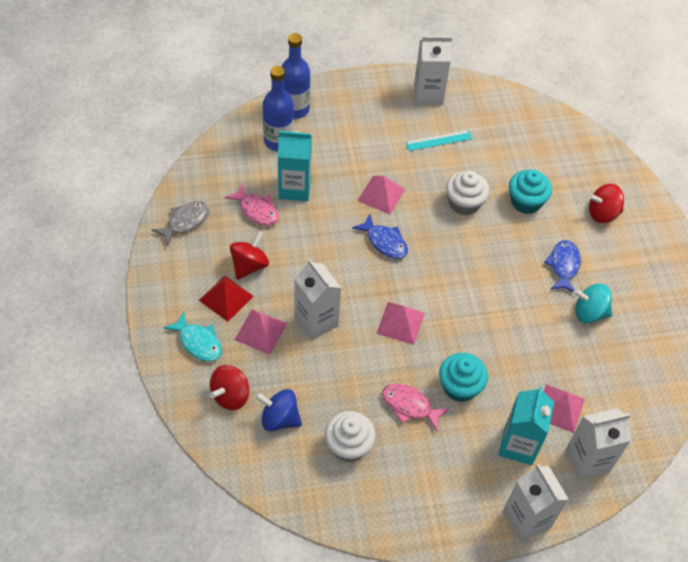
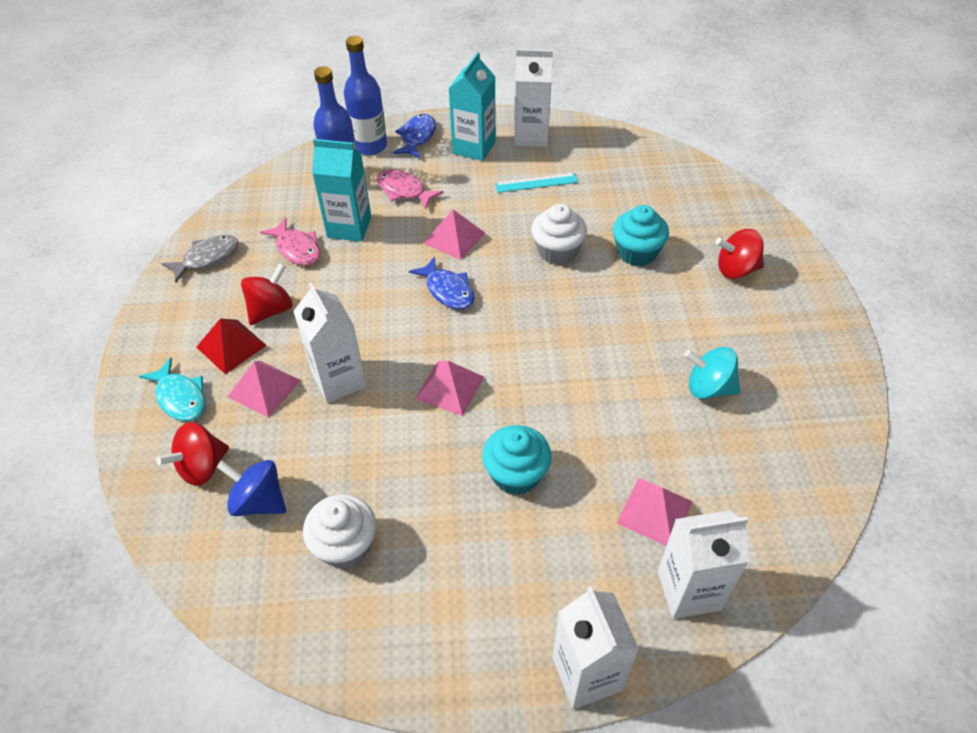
camera: 10 degrees right, 5 degrees down
pink fish [382,384,450,431] -> pink fish moved to [377,170,444,209]
turquoise carton [498,386,554,465] -> turquoise carton moved to [448,52,496,161]
blue fish [544,240,581,292] -> blue fish moved to [393,114,436,158]

